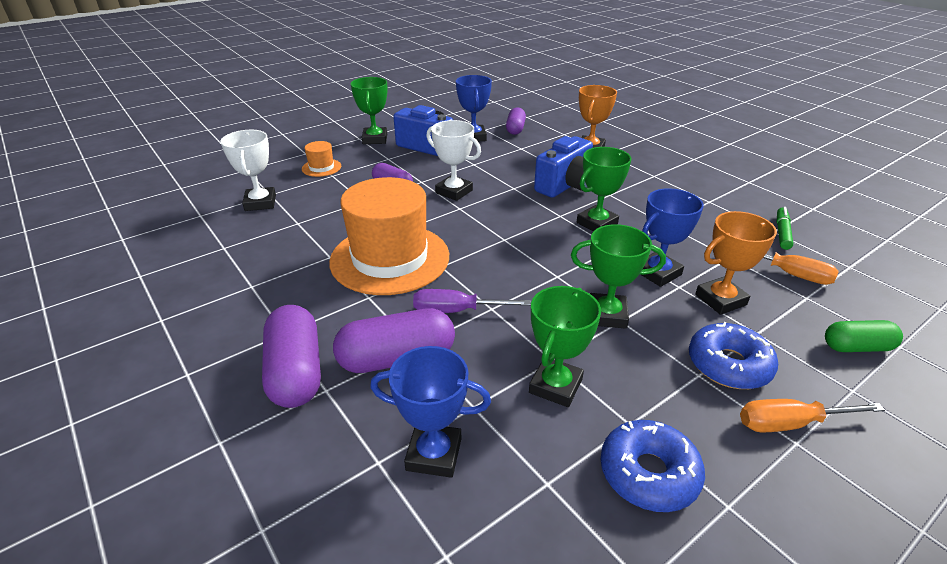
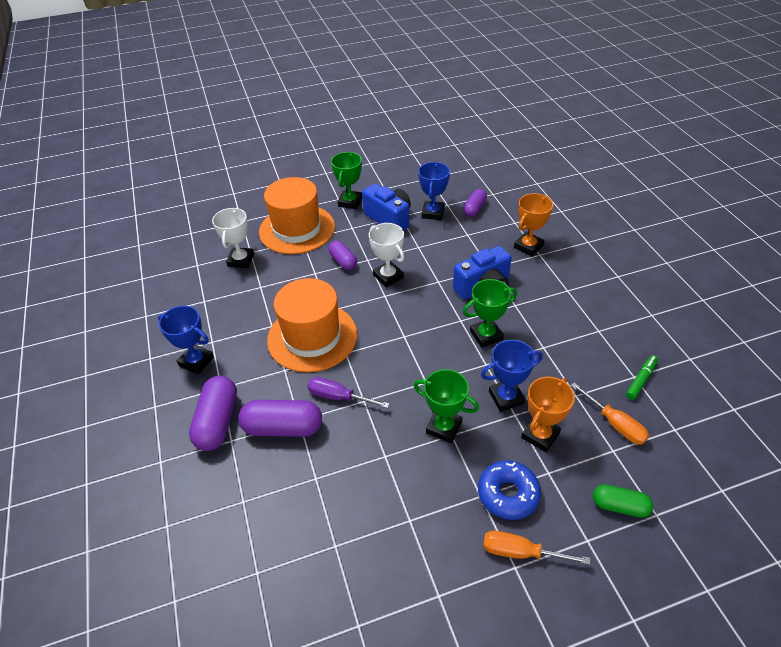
camera: 20 degrees right, 10 degrees up
orange hat [302,141,341,177] -> orange hat [259,177,335,254], size x2.39
blue trophy [370,346,491,478] -> blue trophy moved to [158,306,214,374]
green trophy [529,286,601,407] -> none
blue donut [601,420,705,512] -> none
orange trophy [695,211,777,315] -> orange trophy turned 45 degrees counterclockwise [521,377,575,452]

